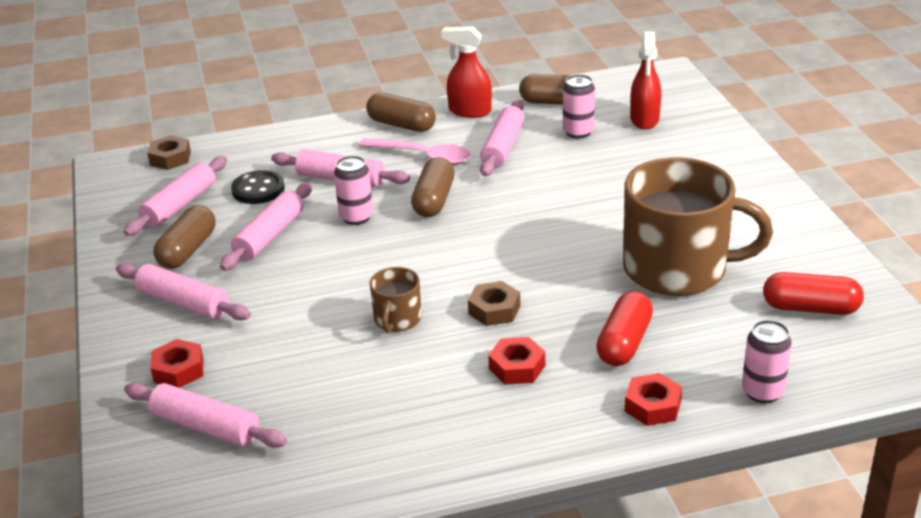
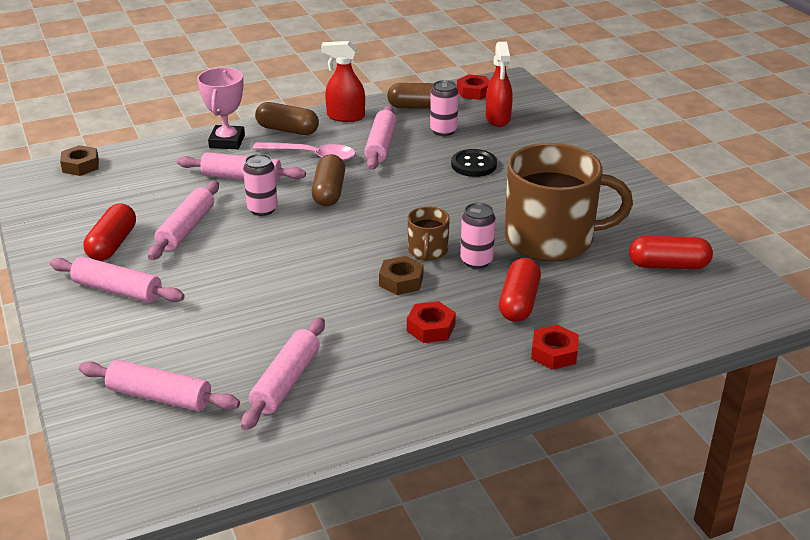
camera: 10 degrees left, 0 degrees up
pink rolling pin [124,156,227,236] -> pink rolling pin moved to [241,317,325,430]
red nut [151,339,203,388] -> red nut moved to [457,74,490,100]
brown capsule [153,205,215,269] -> red capsule [83,204,136,261]
black button [231,170,285,204] -> black button moved to [451,149,497,177]
brown mug [370,267,422,333] -> brown mug moved to [408,206,450,260]
pink can [742,320,792,403] -> pink can moved to [460,203,496,269]
none -> pink trophy [197,67,245,149]

